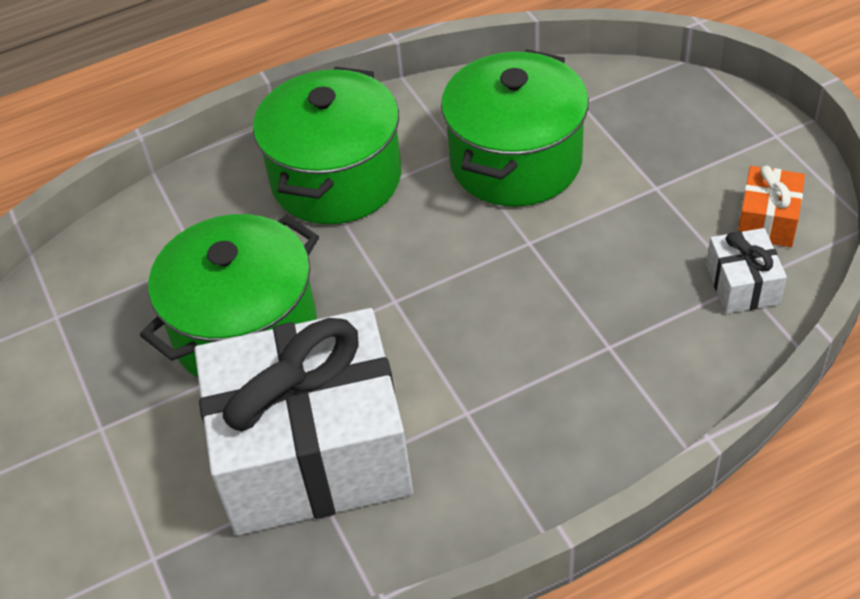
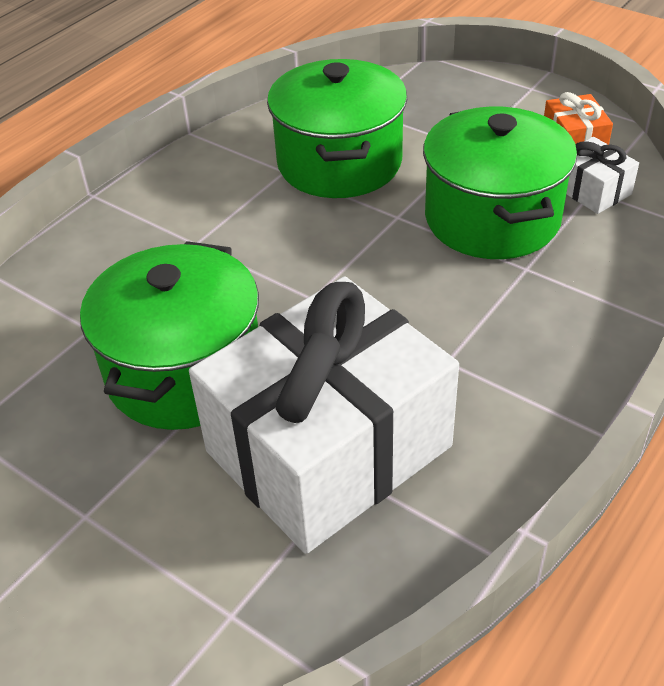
camera: 30 degrees left, 5 degrees down
green pot [253,67,401,224] -> green pot moved to [423,107,577,259]

